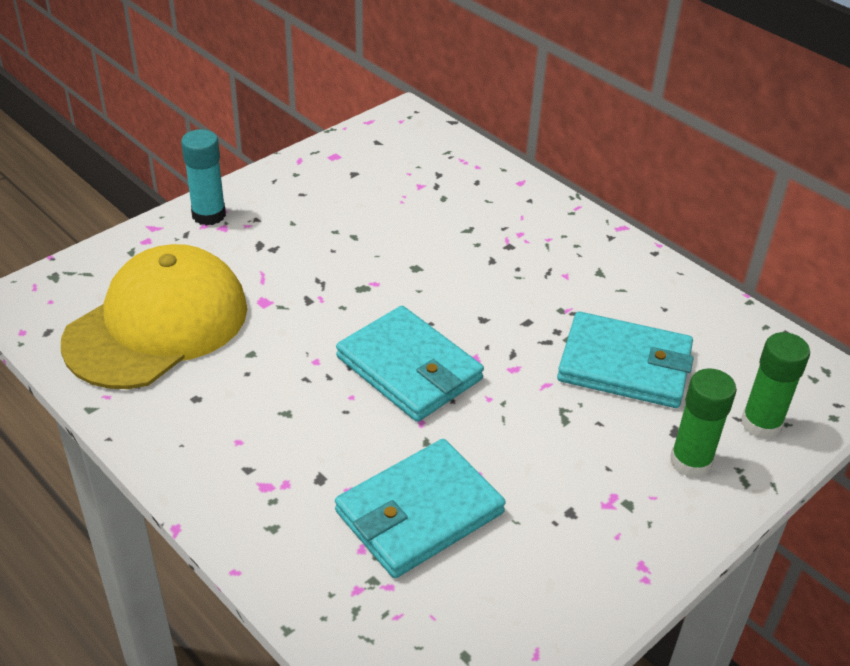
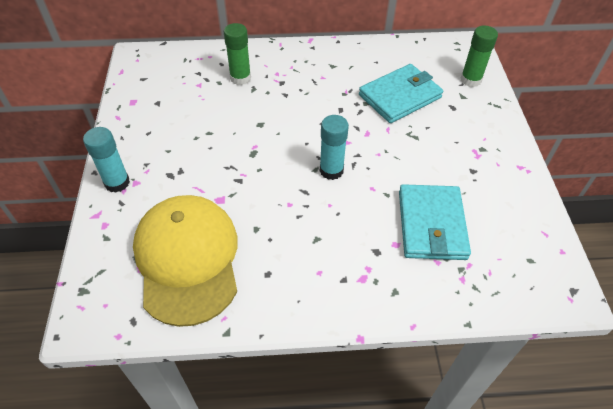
camera: 50 degrees left, 10 degrees up
turquoise wallet [336,306,484,422] -> turquoise glue stick [320,115,349,180]
green glue stick [670,368,737,478] -> green glue stick moved to [224,23,251,85]

